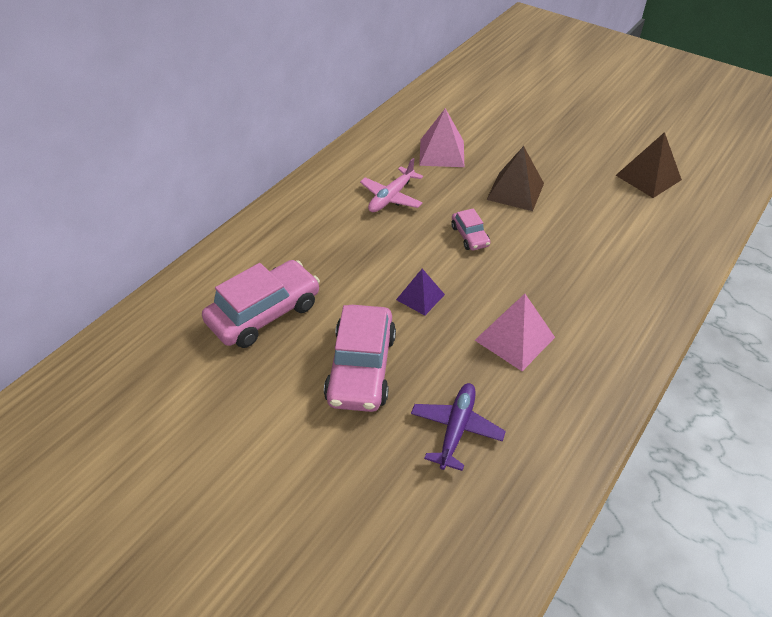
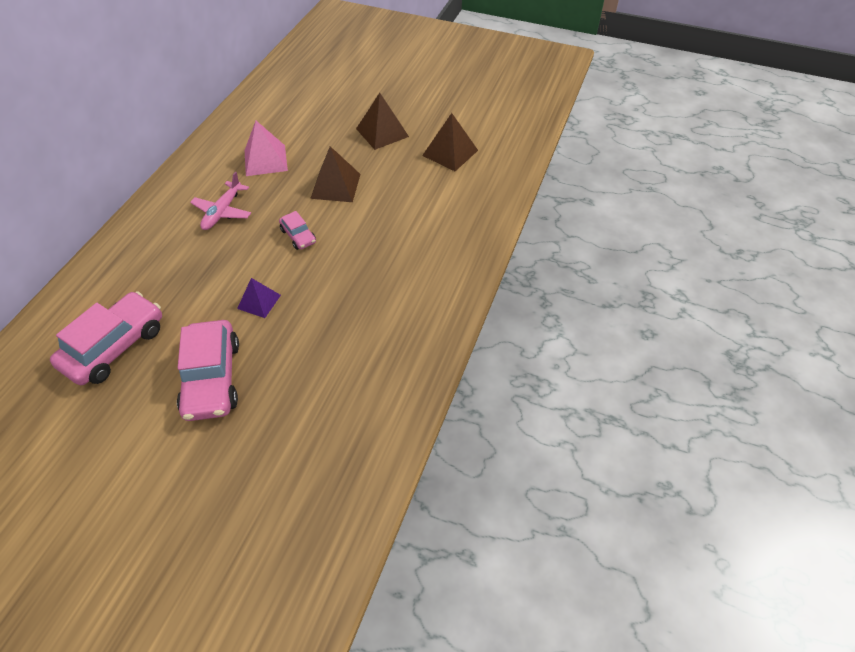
camera: 15 degrees left, 5 degrees up
purple plane [411,383,506,471] -> none
pink pyramid [475,294,555,371] -> none
none -> brown pyramid [356,93,409,150]

